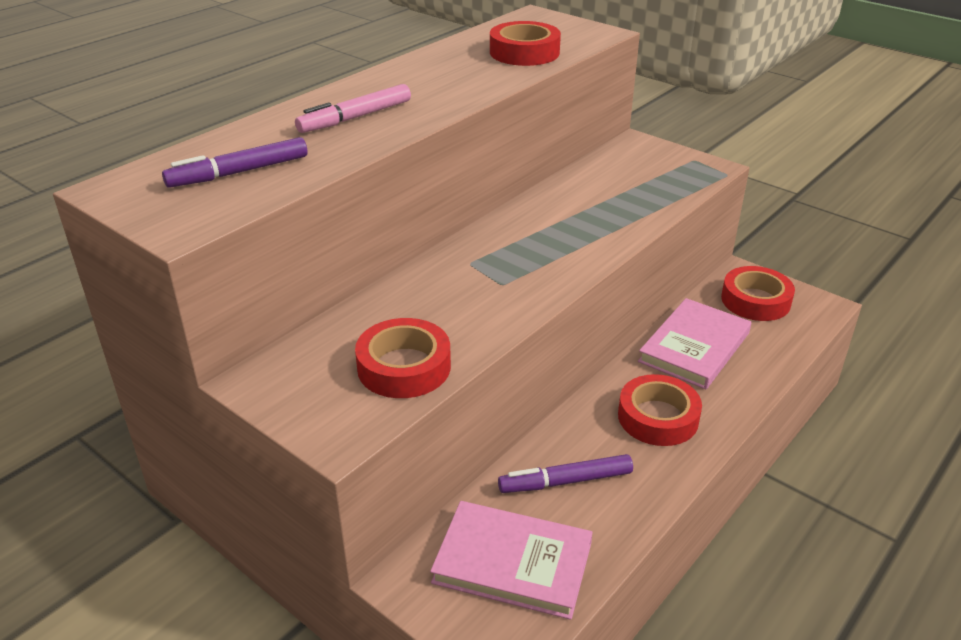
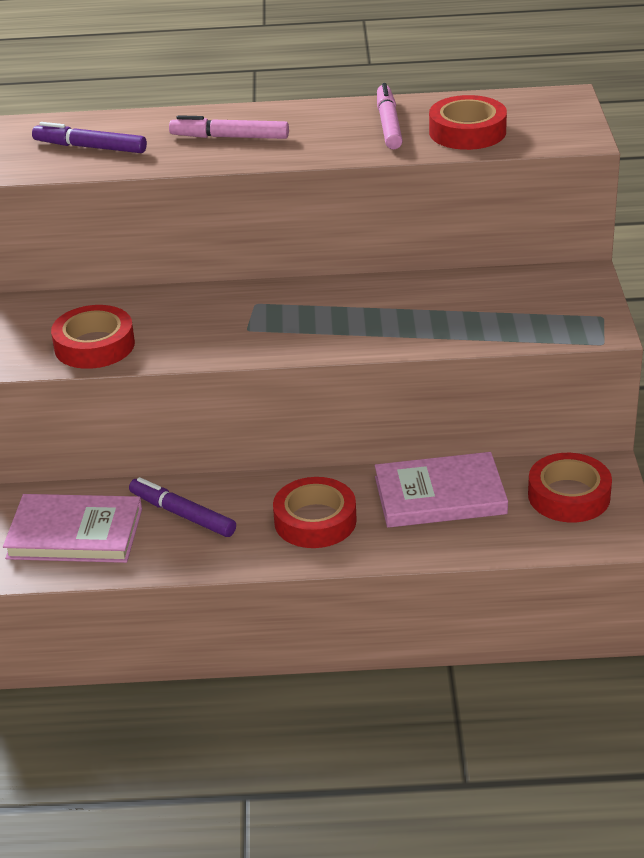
camera: 50 degrees right, 0 degrees up
pink book [430,501,592,620] -> pink book turned 60 degrees counterclockwise [3,494,142,563]
none -> pink marker [377,83,403,149]

